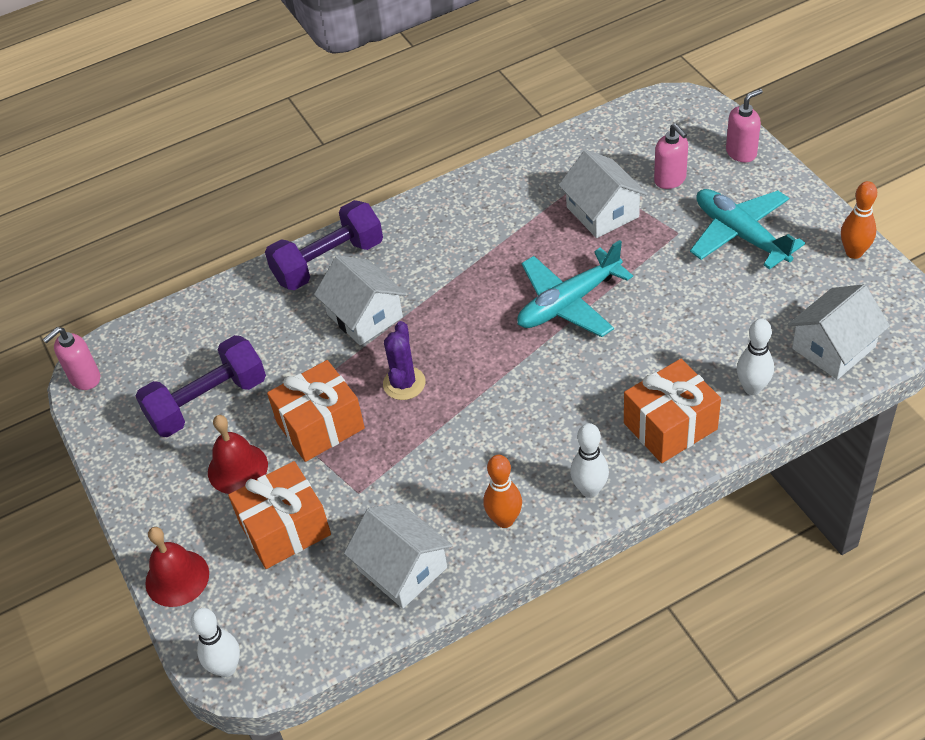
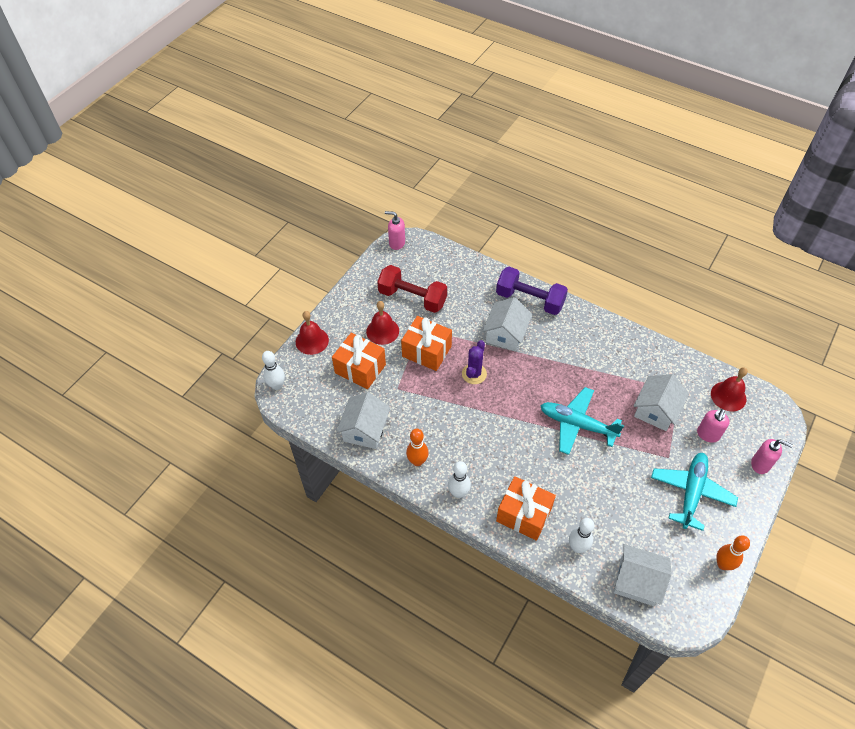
camera: 55 degrees right, 5 degrees up
purple dumbbell [136,335,266,437] -> red dumbbell [377,265,447,313]
purple cactus [383,321,425,400] -> purple cactus turned 45 degrees counterclockwise [462,340,487,384]
none -> red bell [711,367,748,411]

